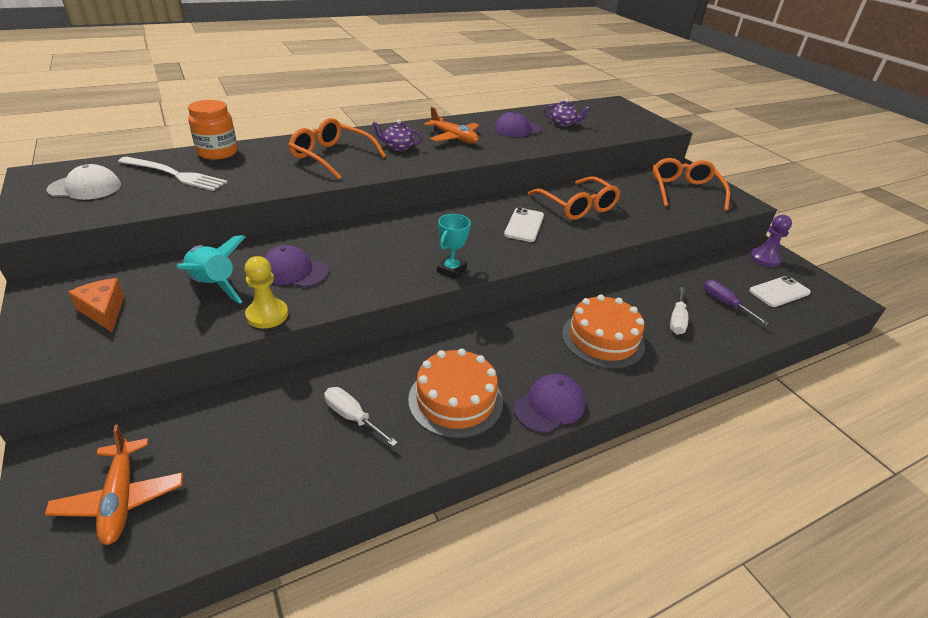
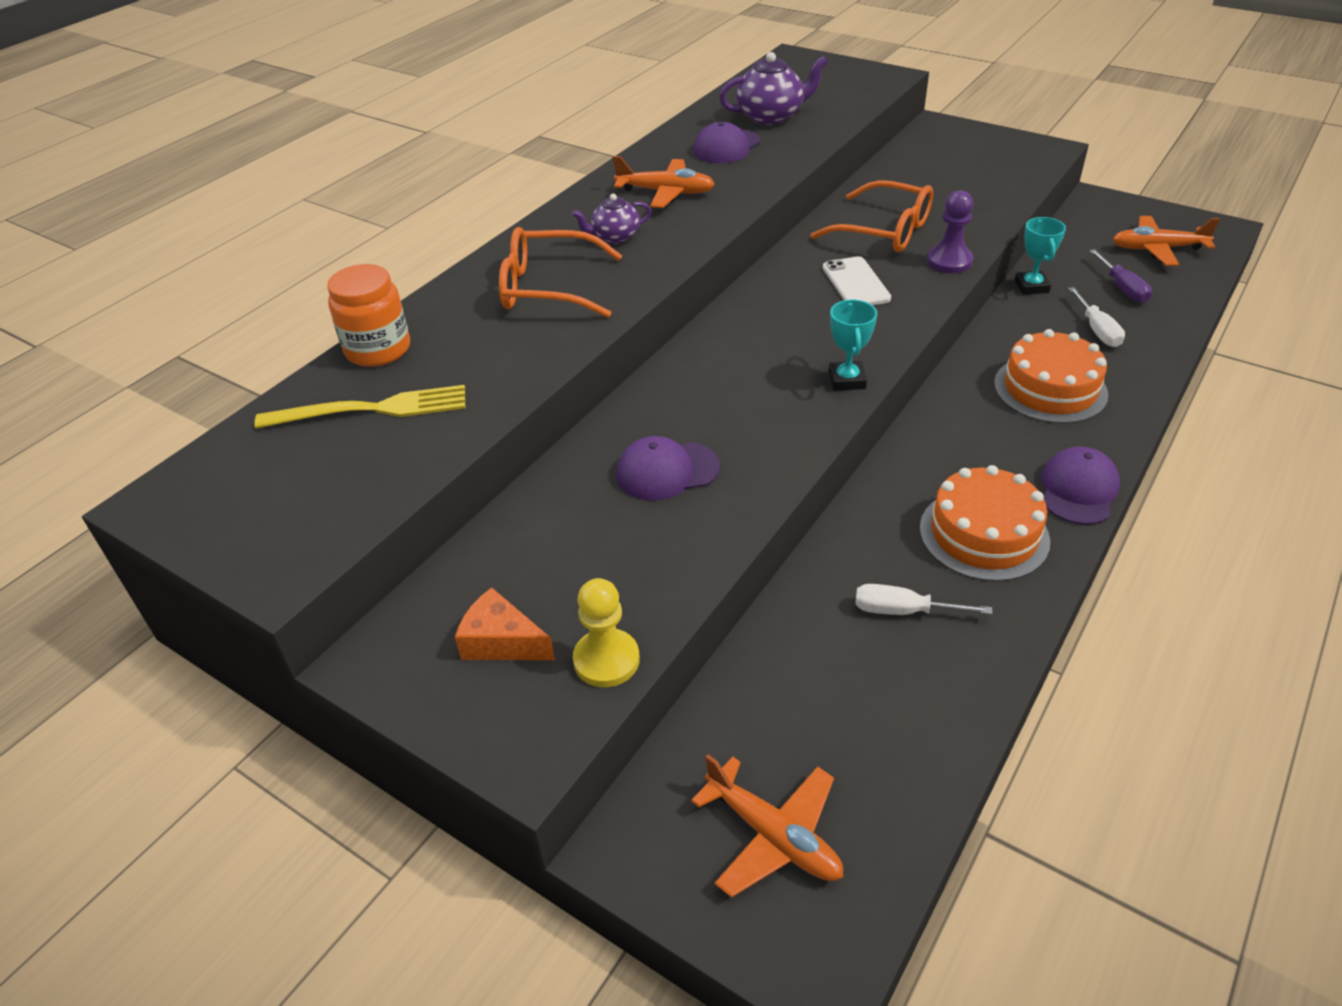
camera: 25 degrees left, 5 degrees up
white cap [47,164,121,200] -> none
white fork [118,157,228,191] -> yellow fork [254,385,466,429]
turquoise rocket [177,235,245,304] -> none
yellow pawn [244,256,288,328] -> yellow pawn moved to [573,578,640,687]
purple teapot [544,99,590,127] -> purple teapot [719,52,828,125], size x1.62
orange glasses [653,158,730,211] -> none
purple screwdriver [704,280,769,325] -> purple screwdriver turned 135 degrees counterclockwise [1089,249,1152,303]
white phone [749,276,811,307] -> orange plane [1113,216,1220,266]
purple pawn [750,215,792,267] -> purple pawn moved to [927,190,973,273]
none -> turquoise trophy [1015,217,1066,295]

